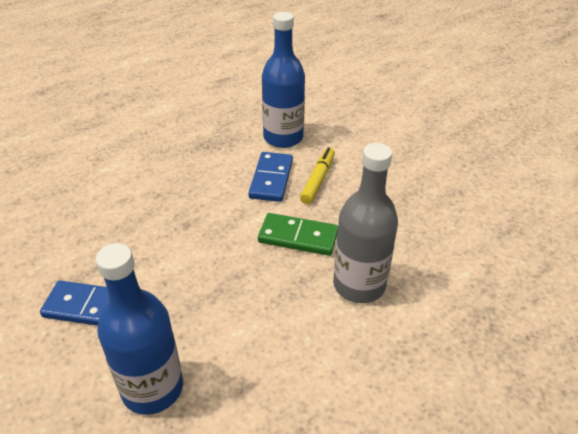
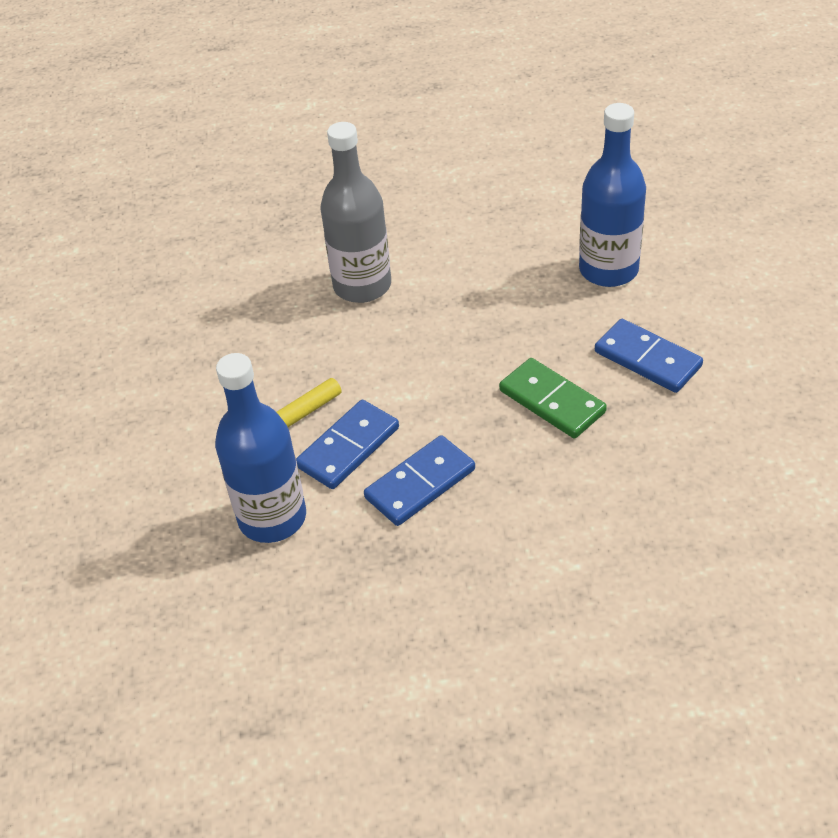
camera: 145 degrees left, 5 degrees up
green domino [258,213,338,256] -> green domino moved to [499,358,607,438]
none -> blue domino [364,435,475,526]

